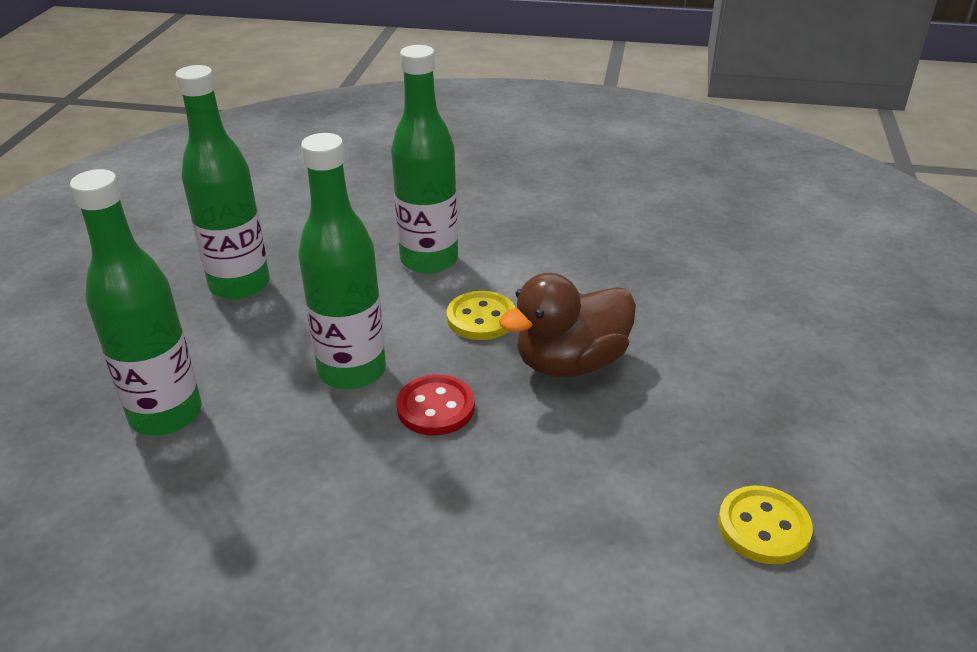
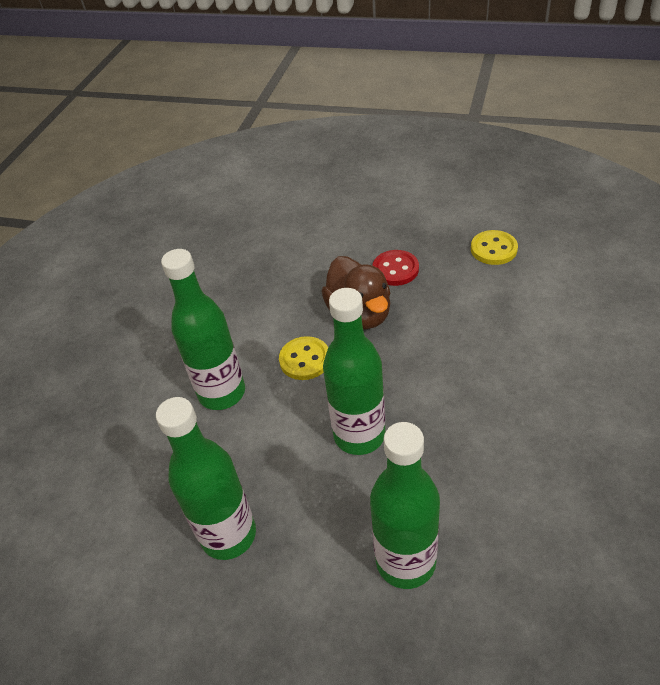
camera: 80 degrees left, 10 degrees up
red button [396,375,475,436] -> red button moved to [373,250,419,286]

